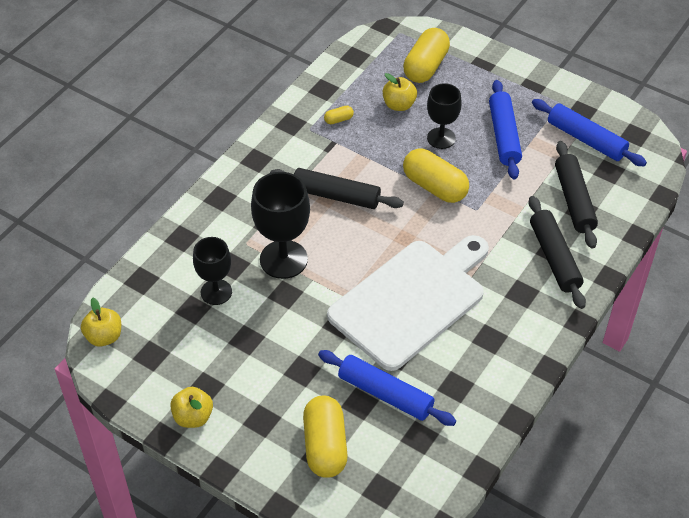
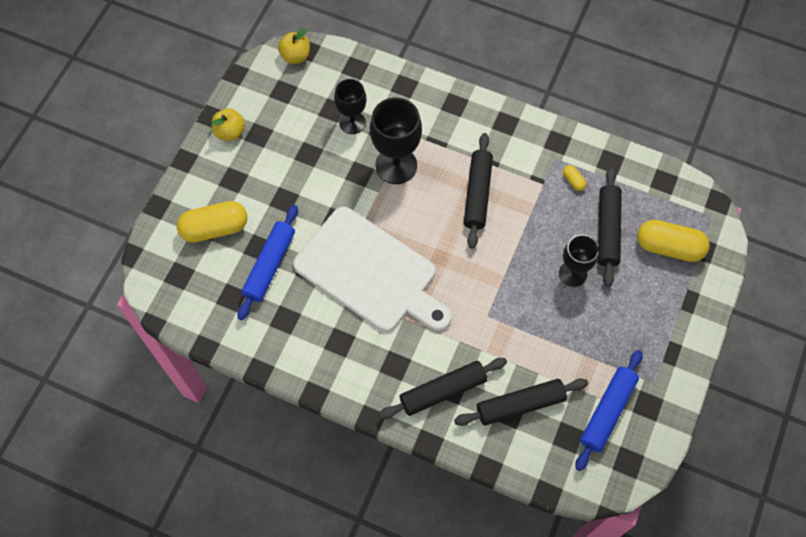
camera: 80 degrees right, 15 degrees up
yellow apple [383,73,417,111] -> black rolling pin [598,167,622,287]
yellow capsule [403,148,469,203] -> none
blue rolling pin [489,80,522,180] -> none

